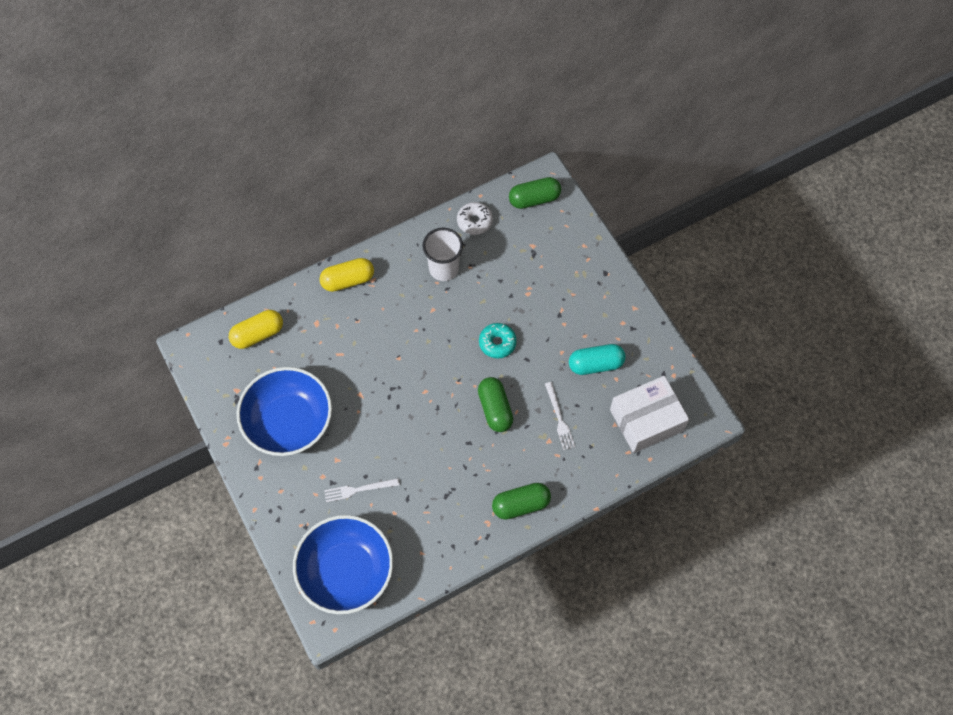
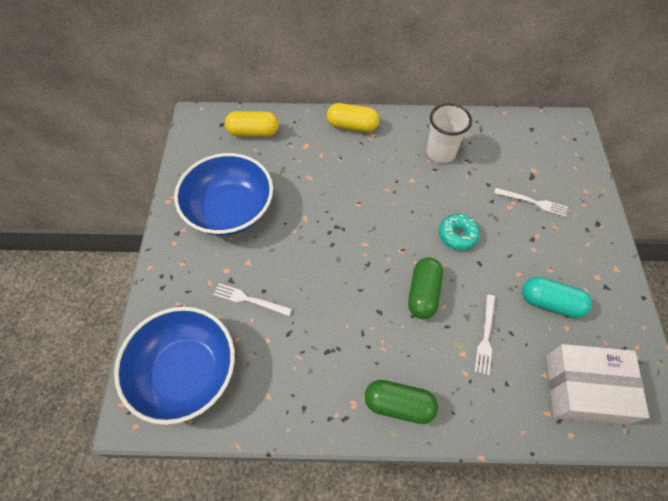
camera: 30 degrees right, 5 degrees down
white donut [457,202,493,235] -> none
green capsule [509,177,561,209] -> none
none -> white fork [494,188,568,217]

